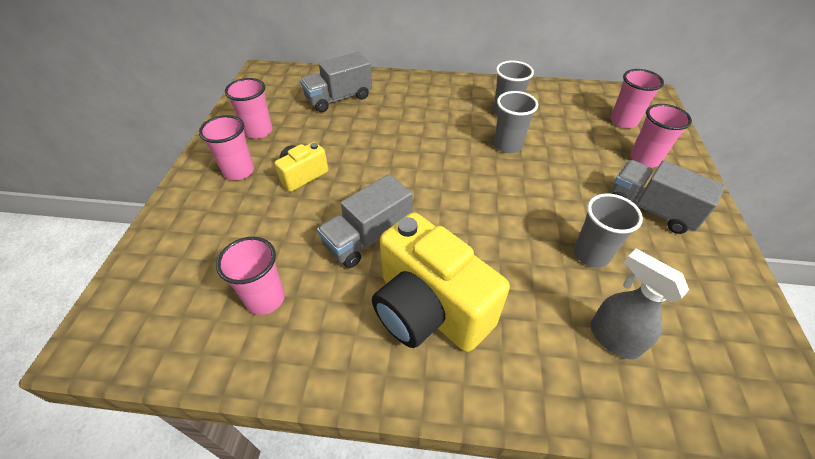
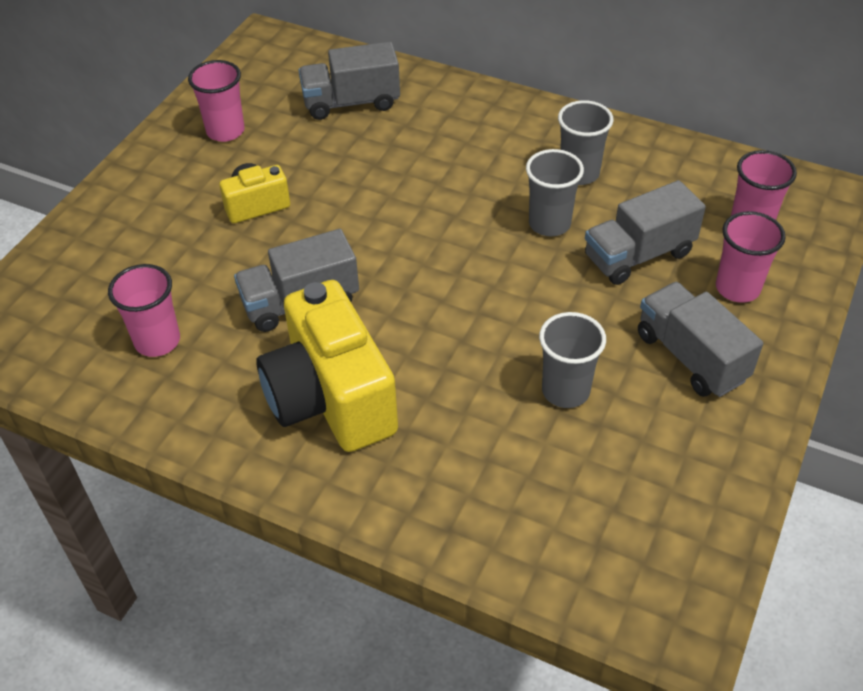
camera: 20 degrees right, 0 degrees up
pink cup [199,115,254,180] -> none
grey spray bottle [590,248,689,359] -> none
none -> grey truck [585,180,706,285]

